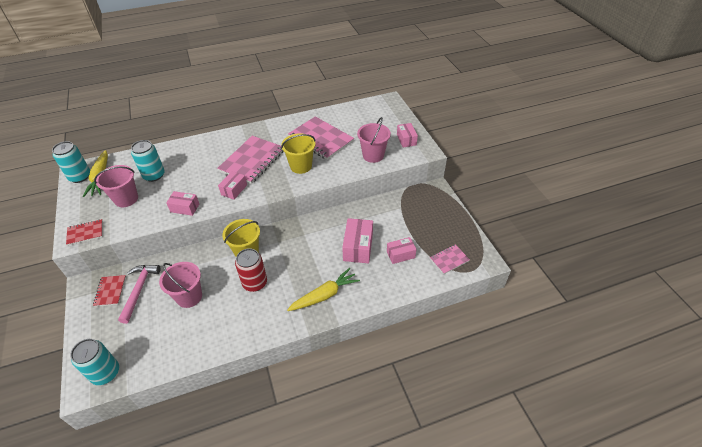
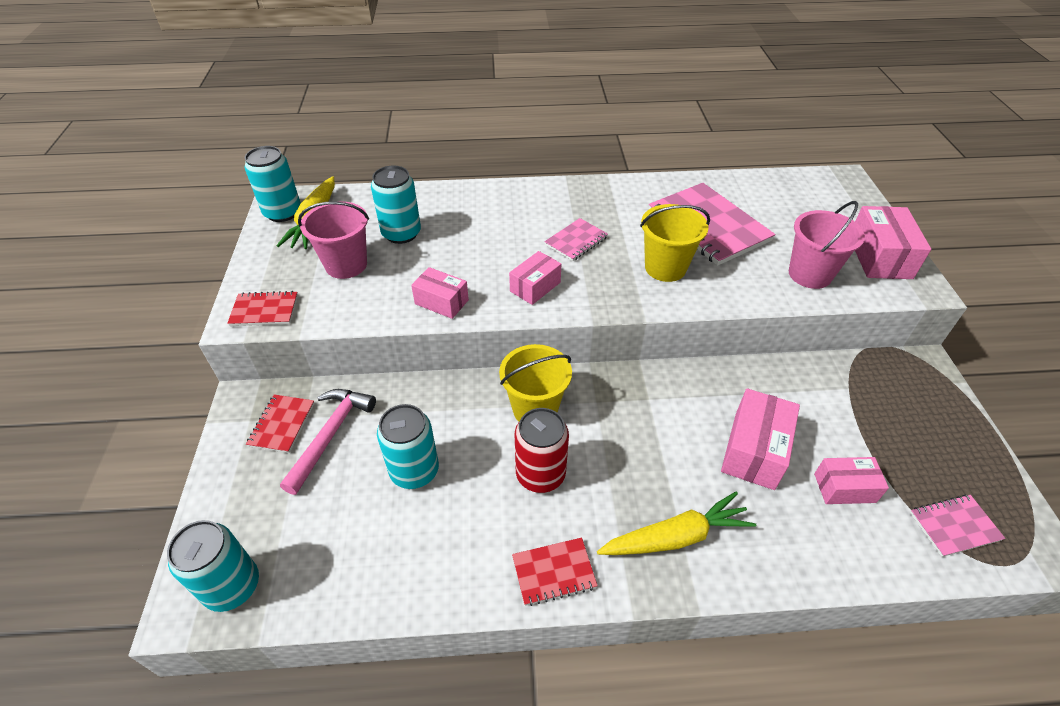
camera: 15 degrees right, 0 degrees up
pink bucket [159,262,202,308] -> turquoise can [377,404,439,489]
pink notebook [217,136,283,184] -> pink notebook [544,218,608,261], size x0.50
pink box [397,123,418,147] -> pink box [855,206,931,279], size x1.56
none -> red notebook [512,537,598,606]

